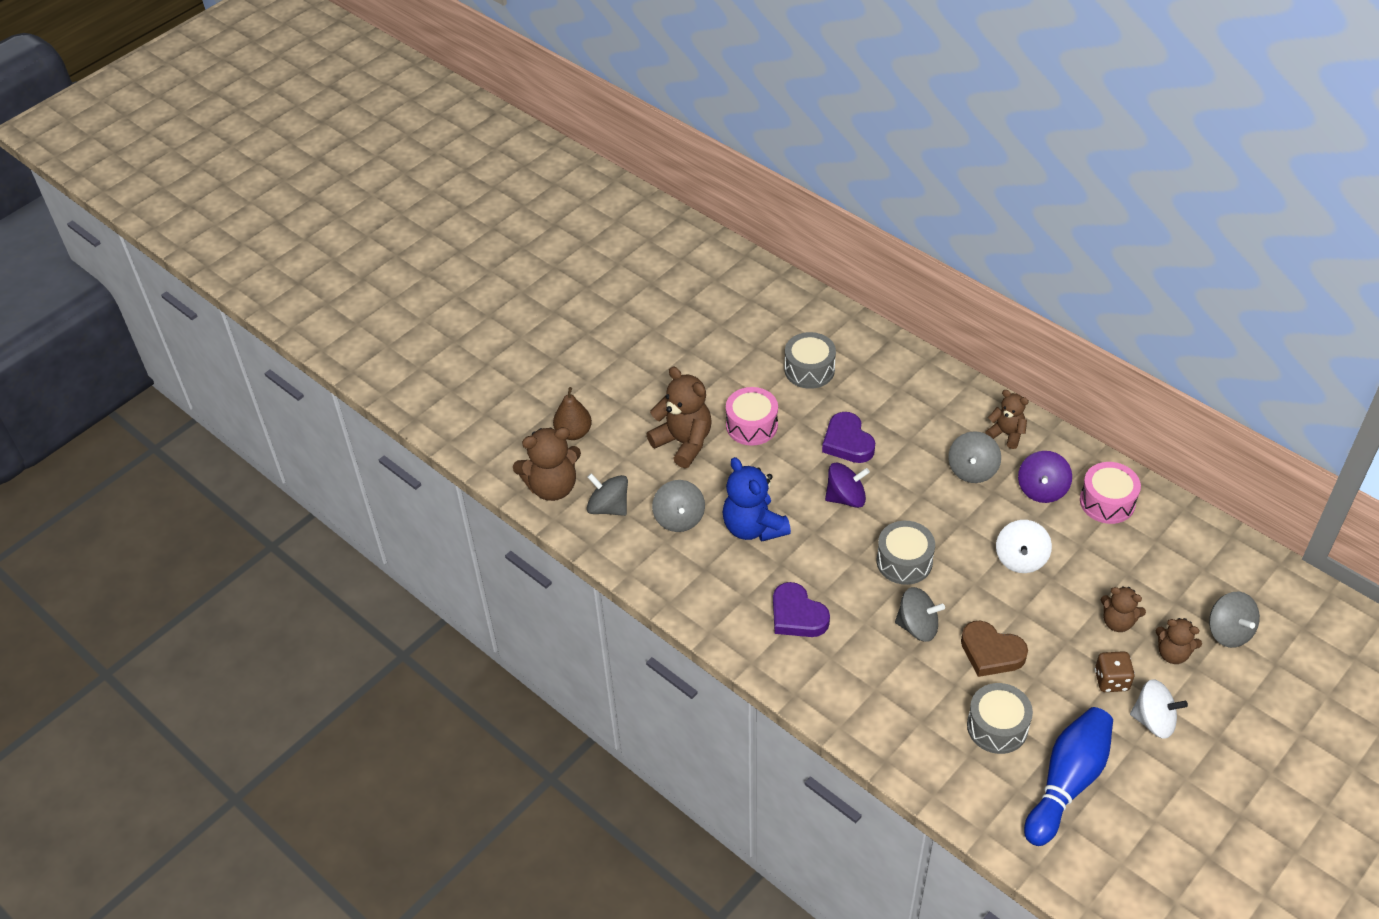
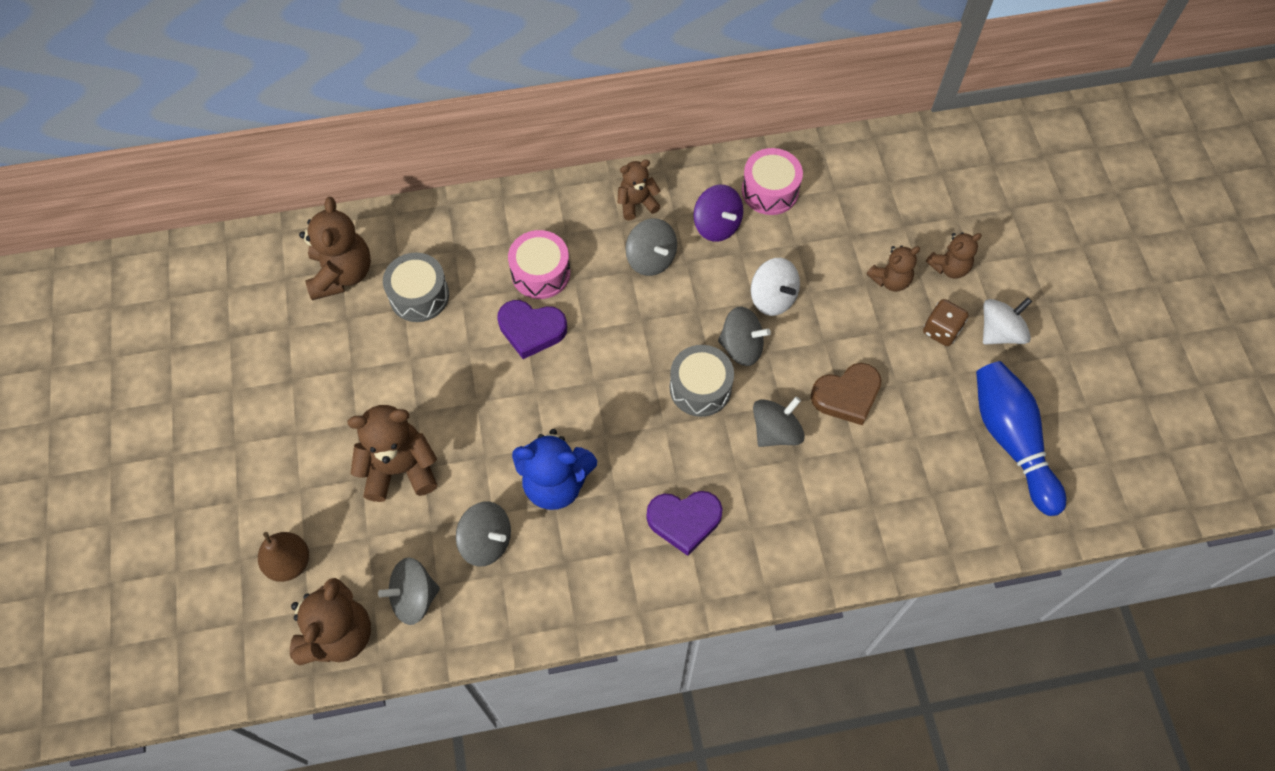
camera: 55 degrees left, 15 degrees up
pink drum [726,387,778,446] -> pink drum moved to [508,230,570,299]
purple spinning top [825,463,870,508] -> none
grey drum [967,683,1033,754] -> none
grey spinning top [1209,592,1260,648] -> grey spinning top moved to [718,307,771,366]
none -> brown teddy bear [299,197,371,300]

